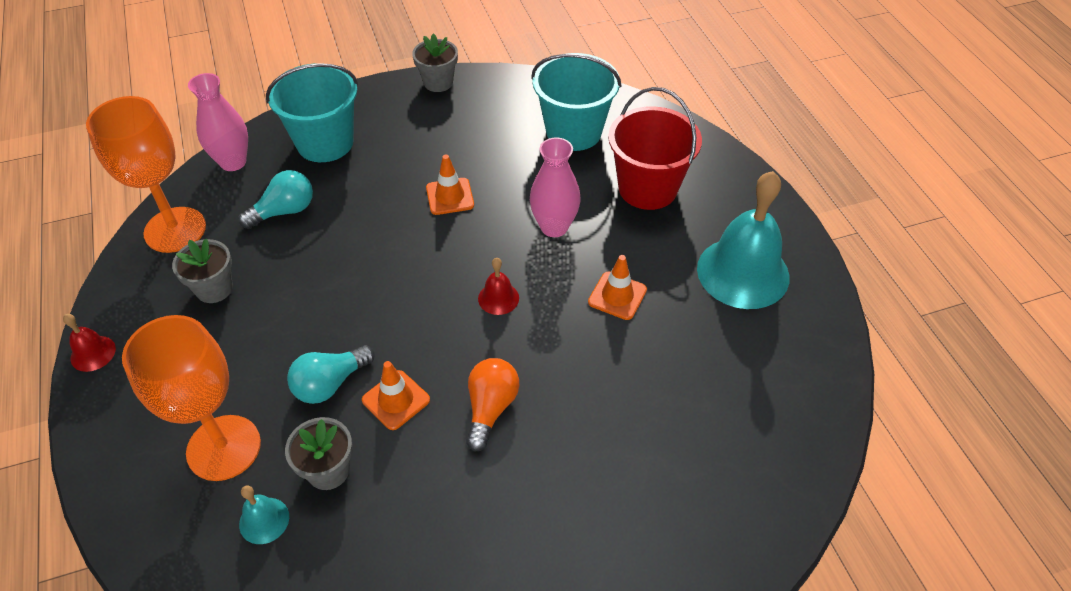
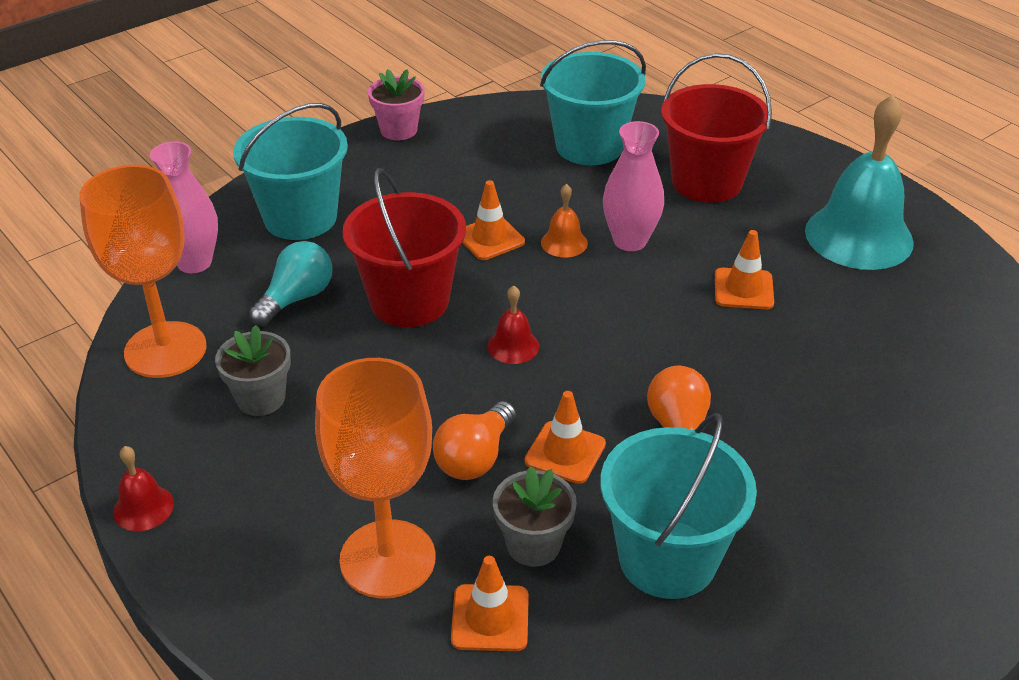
camera: 20 degrees left, 10 degrees down
turquoise bell [239,485,289,544] -> orange traffic cone [451,556,529,651]
turquoise light bulb [287,345,375,404] -> orange light bulb [433,401,516,480]
grey flower pot [412,33,458,92] -> pink flower pot [368,69,425,140]
red bell [478,258,519,315] -> red bell moved to [488,285,539,364]
none -> red bucket [343,168,466,327]
none -> orange bell [541,184,588,257]
none -> turquoise bucket [600,413,757,599]

